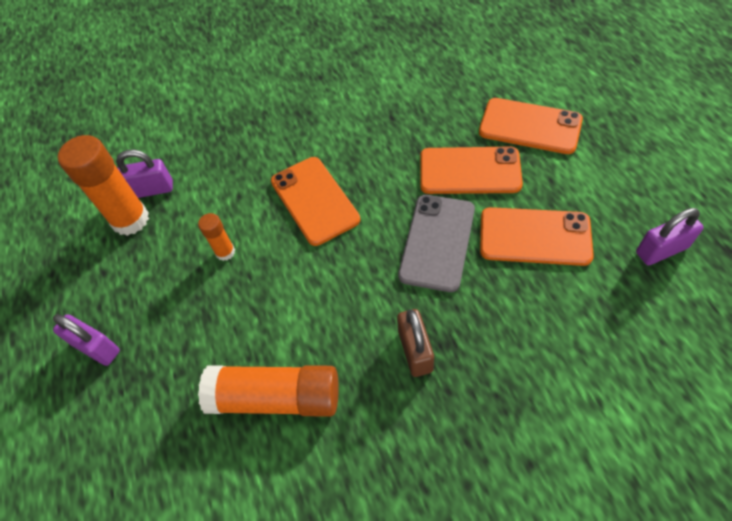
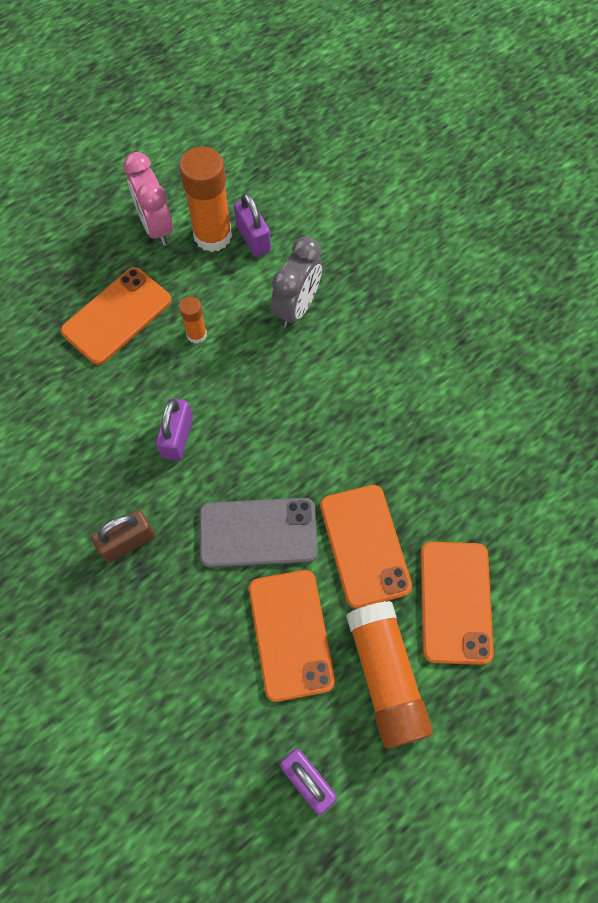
camera: 65 degrees right, 10 degrees up
purple padlock [53,314,120,366] -> purple padlock moved to [156,398,193,461]
orange glue stick [198,365,339,417] -> orange glue stick moved to [346,601,433,748]
orange phone [271,157,360,246] -> orange phone moved to [61,267,172,365]
none -> pink clock [123,152,173,246]
none -> grey clock [271,236,322,328]

